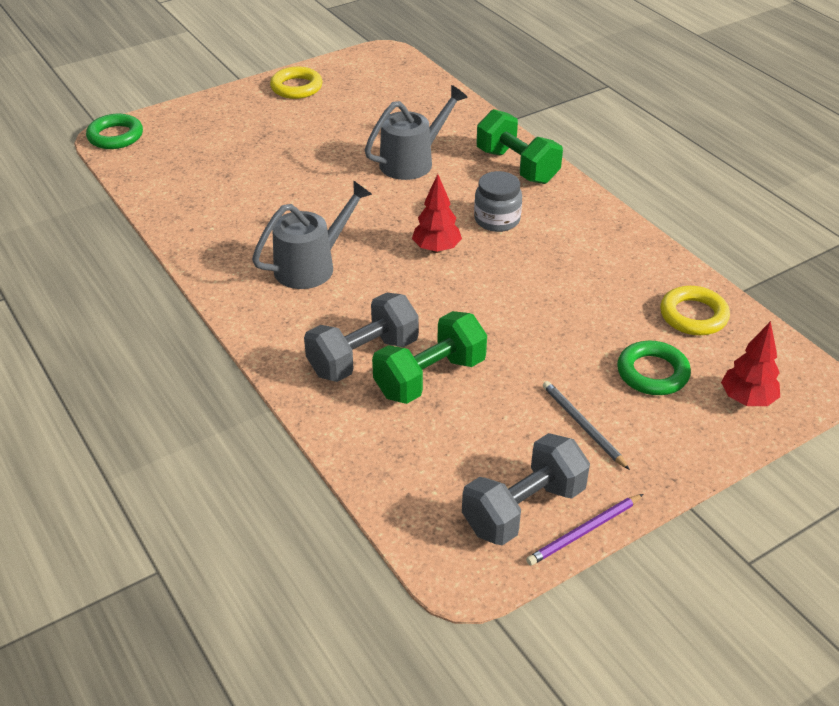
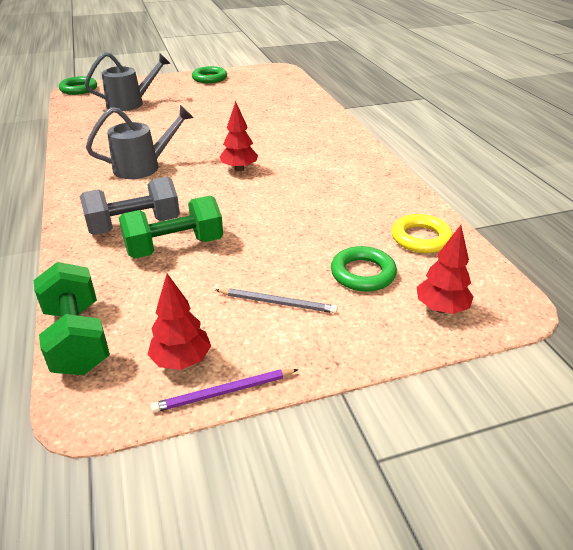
camera: 15 degrees right, 5 degrees down
yellow ring [270,67,323,99] -> green ring [192,66,227,83]
grey watering can [365,85,468,180] -> grey watering can moved to [84,52,171,111]
grey dumbbell [462,433,590,546] -> red tree [147,274,211,370]
grey jar [474,171,522,232] -> none
green dumbbell [477,109,563,184] -> green dumbbell moved to [34,262,110,375]
grey pencil [543,381,630,470] -> grey pencil turned 120 degrees clockwise [216,288,338,313]

